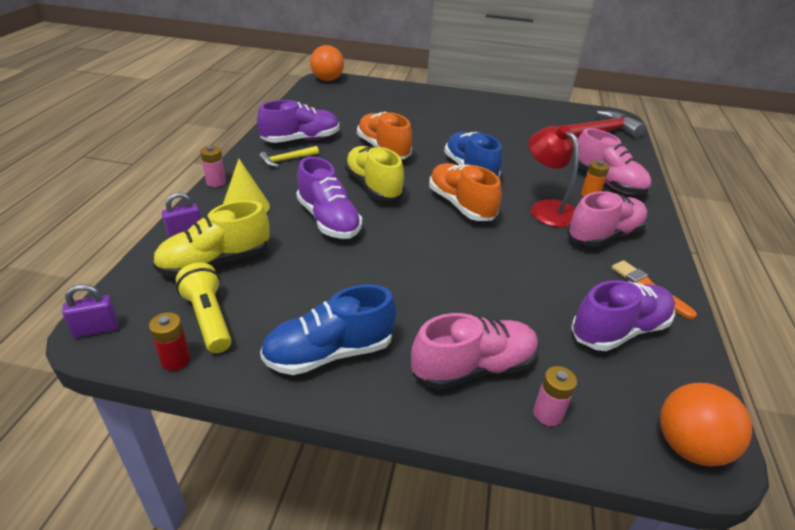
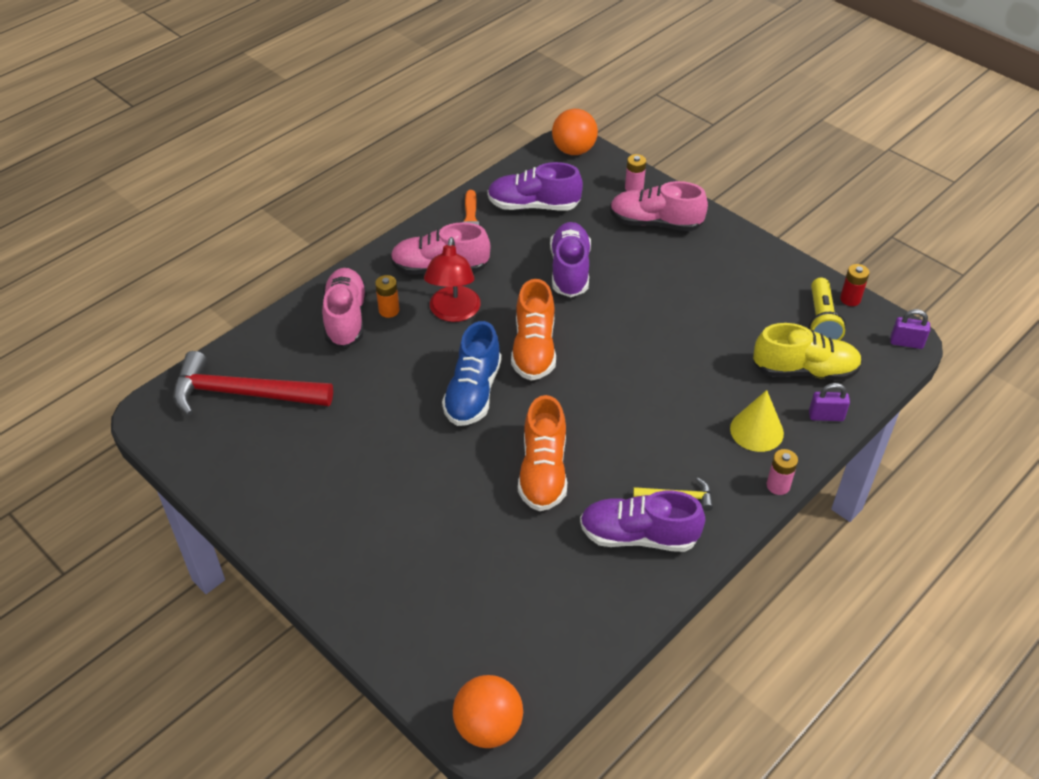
camera: 145 degrees left, 10 degrees up
blue shoe [260,285,397,375] -> none
purple shoe [296,157,362,239] -> purple shoe moved to [550,222,591,297]
yellow shoe [344,146,405,201] -> none

